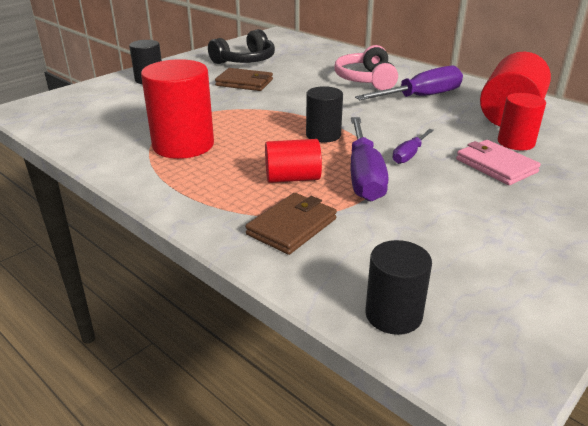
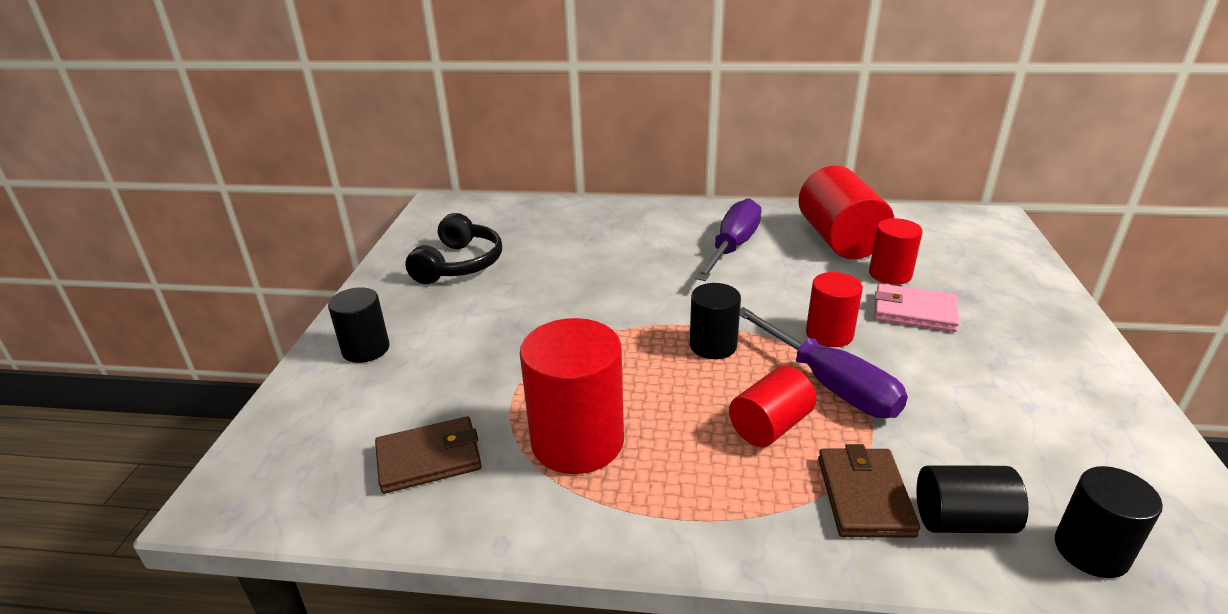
camera: 35 degrees left, 0 degrees up
brown wallet [215,68,273,91] -> brown wallet moved to [375,416,482,494]
pink headphones [334,45,398,90] -> none
purple screwdriver [392,129,434,164] -> red cylinder [806,272,863,347]
none -> black cylinder [916,465,1029,533]

